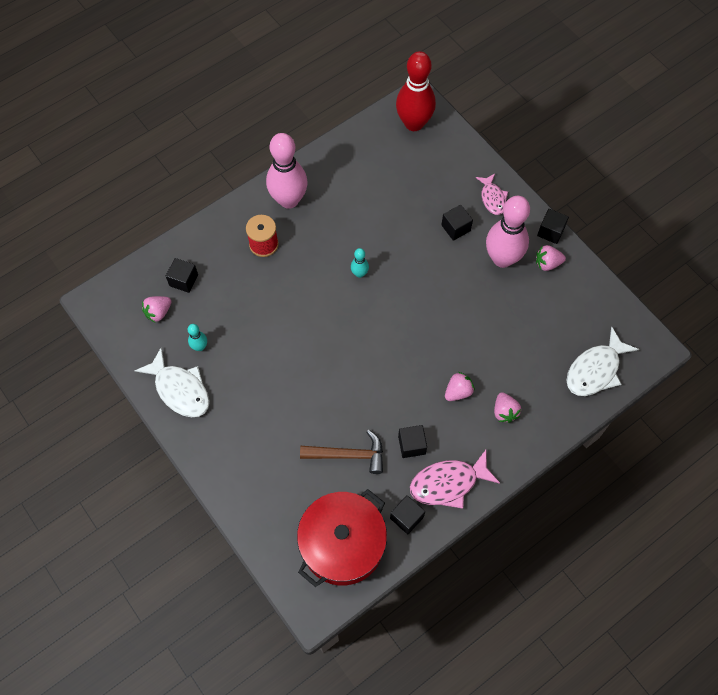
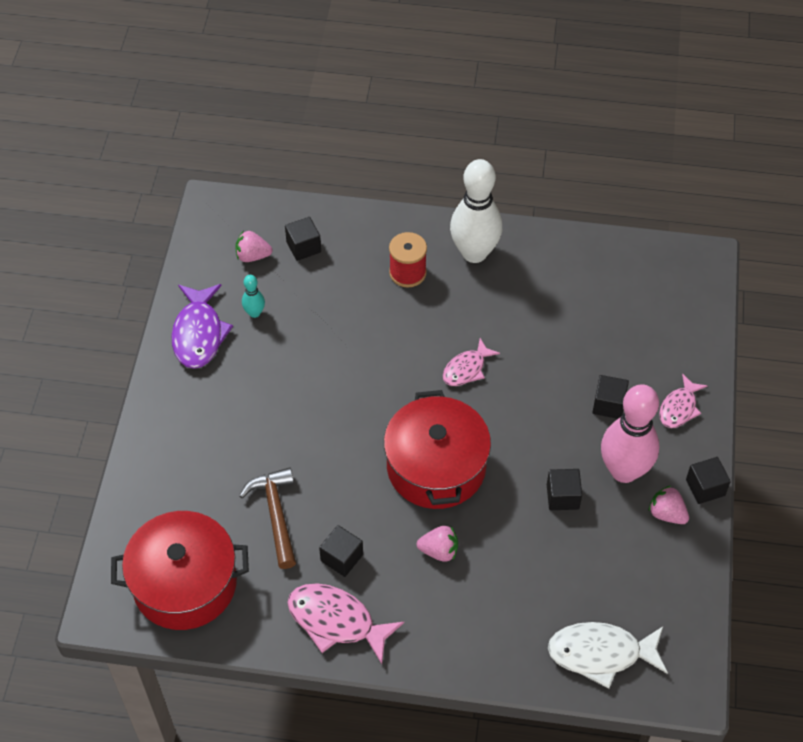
camera: 45 degrees right, 10 degrees down
white fish [135,347,209,418] -> purple fish [171,284,233,369]
pink bowling pin [266,133,308,209] -> white bowling pin [450,159,502,263]
brown hammer [300,430,383,474] -> brown hammer turned 150 degrees counterclockwise [239,467,296,569]
turquoise bowling pin [351,248,369,278] -> pink fish [443,338,500,386]
black cube [390,495,425,534] -> black cube moved to [547,469,582,510]
red bowling pin [396,51,436,131] -> none
pink strawberry [494,392,521,423] -> none
none -> red pot [384,390,491,509]

